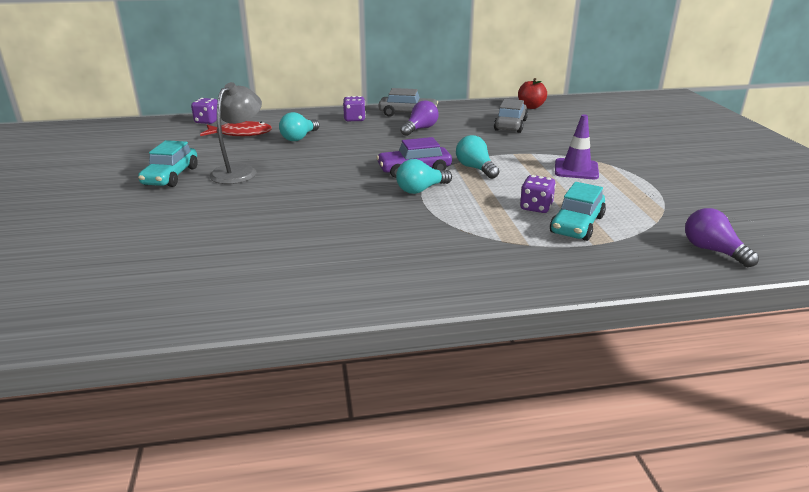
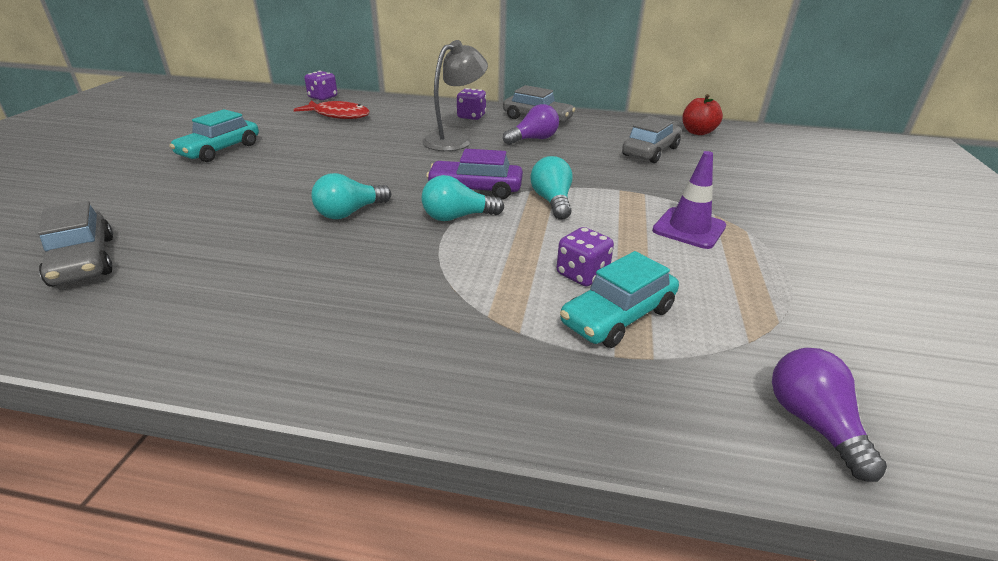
camera: 20 degrees right, 5 degrees up
grey lamp [210,82,262,184] -> grey lamp moved to [422,40,488,151]
turquoise light bulb [279,112,320,141] -> turquoise light bulb moved to [312,173,391,219]
none -> grey car [37,201,113,287]

